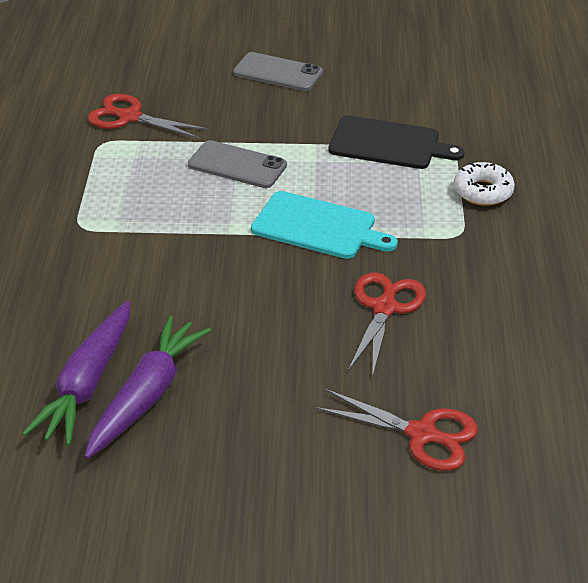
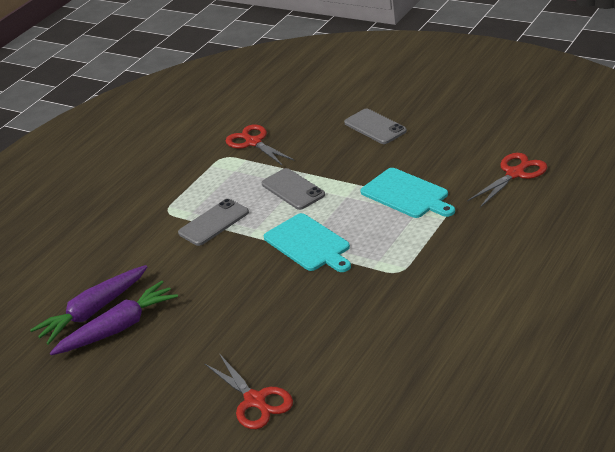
camera: 35 degrees right, 5 degrees down
black cutting board [328,116,465,169] -> turquoise cutting board [360,168,455,218]
red scissors [348,272,426,377] -> red scissors moved to [467,153,547,208]
white donut [454,162,515,206] -> none
none -> grey phone [178,199,249,246]

